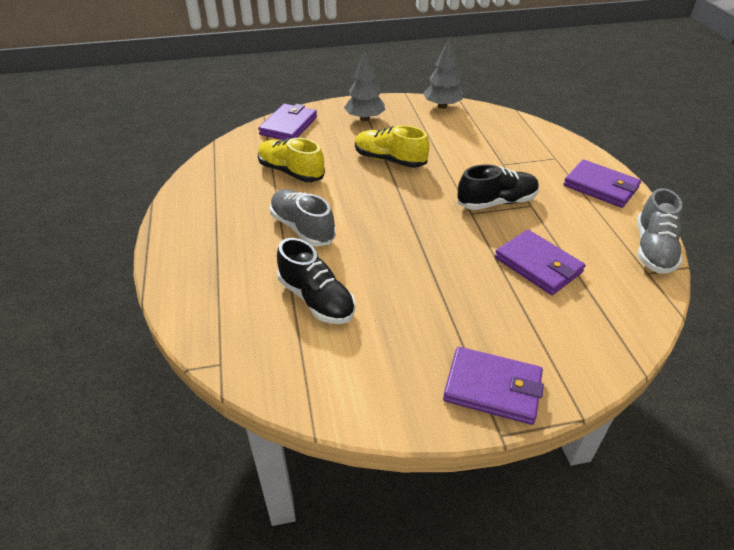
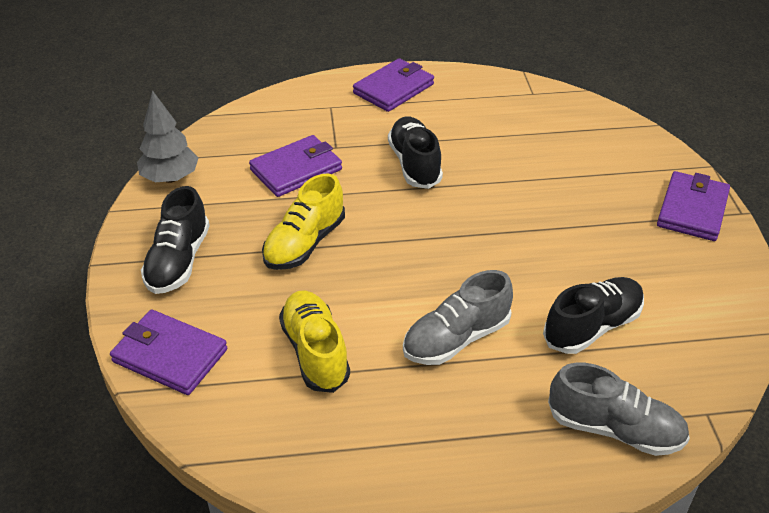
camera: 85 degrees left, 0 degrees up
yellow shoe [258,138,325,182] -> yellow shoe turned 120 degrees clockwise [279,290,350,393]
grey tree [344,50,386,121] -> black shoe [141,186,210,294]
purple wallet [495,230,586,295] -> purple wallet moved to [249,135,342,197]
grey shoe [637,188,683,274] -> grey shoe moved to [548,362,690,456]

